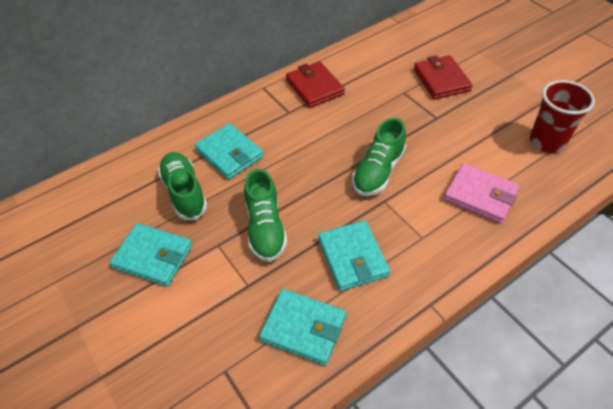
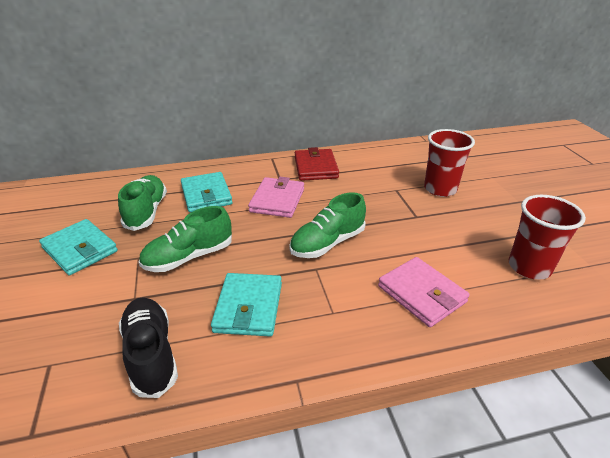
camera: 20 degrees right, 15 degrees down
green shoe [244,169,287,262] -> green shoe turned 45 degrees clockwise [139,206,232,272]
turquoise wallet [259,289,346,366] -> black shoe [119,297,178,398]
red wallet [414,55,473,99] -> red cup [424,129,475,197]
none -> pink wallet [248,177,304,218]

